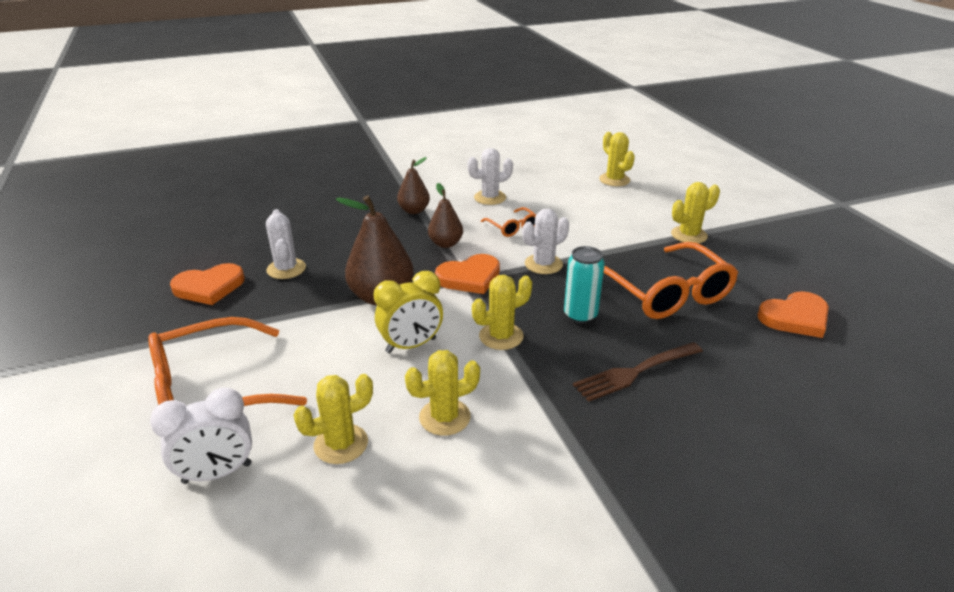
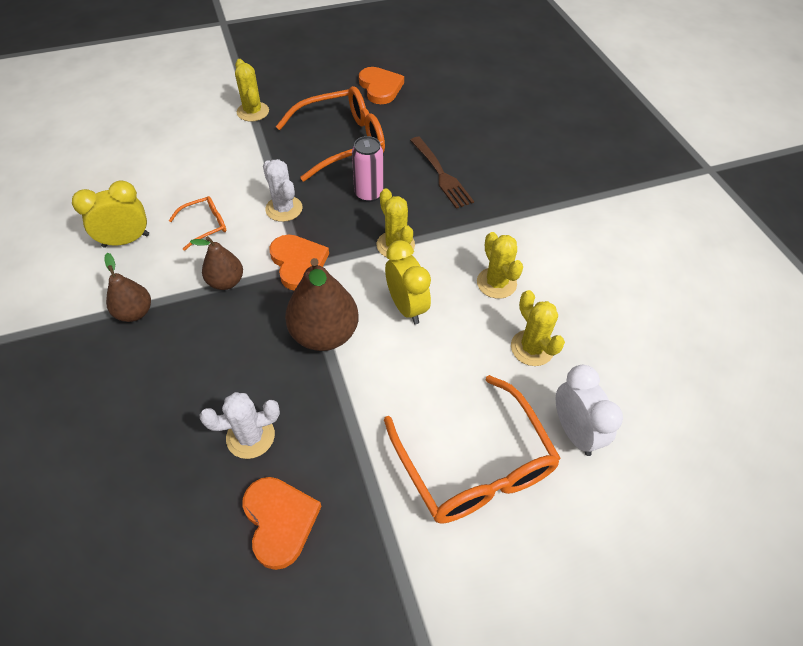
camera: 90 degrees left, 20 degrees up
white cactus [467,148,513,205] -> yellow clock [72,180,149,248]
turquoise can [564,246,605,324] -> pink can [352,136,383,202]
yellow cactus [599,132,635,186] -> none

